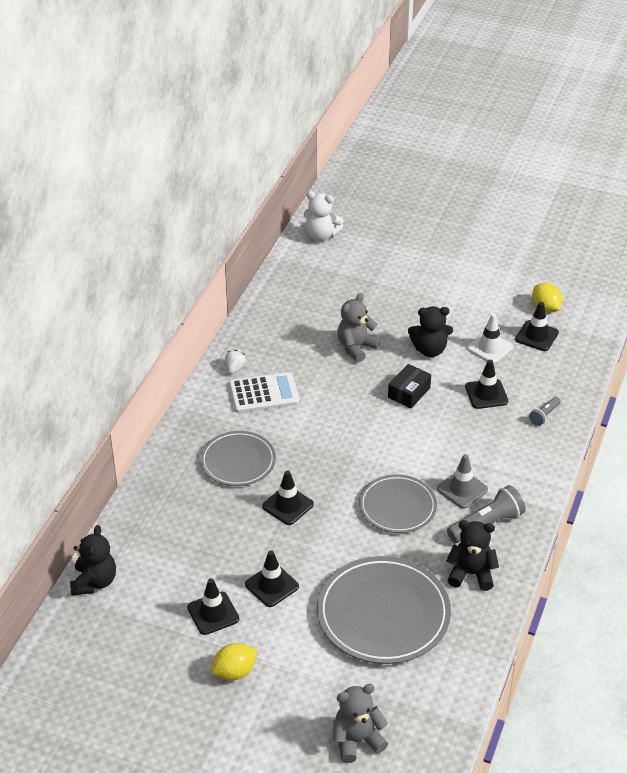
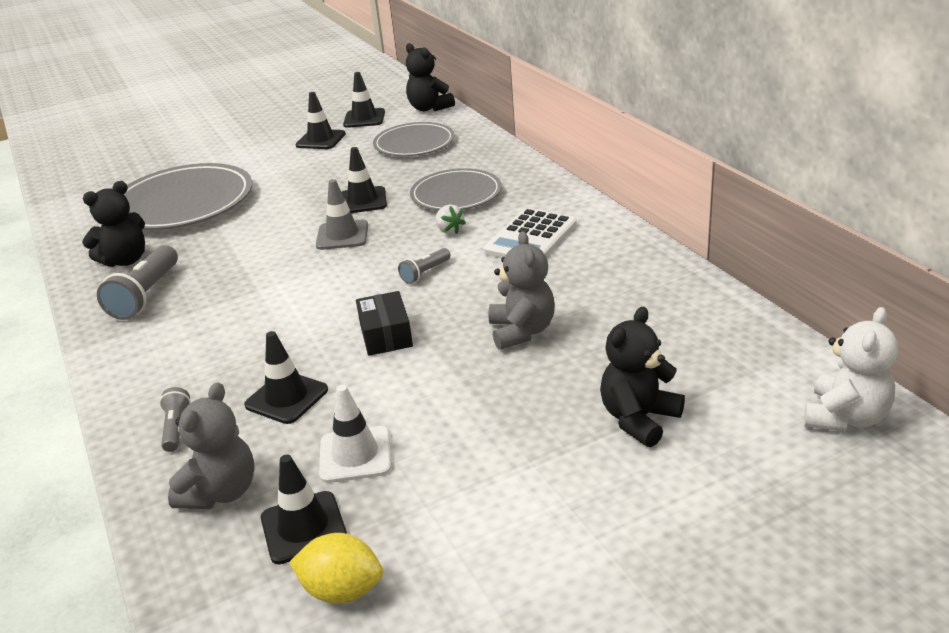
camera: 135 degrees right, 10 degrees down
yellow lemon [211,643,257,681] -> none
white strawberry [225,350,246,374] -> white strawberry moved to [435,204,466,234]
black traffic cone [245,550,299,607] -> black traffic cone moved to [343,72,385,128]
white teddy bear [304,191,344,241] -> white teddy bear turned 150 degrees clockwise [804,307,898,432]
grey teddy bear [333,684,388,763] -> grey teddy bear moved to [168,382,255,509]
grey plate [359,474,437,533] -> grey plate moved to [373,122,455,156]
black teddy bear [408,306,453,357] -> black teddy bear moved to [600,307,685,447]
grey traffic cone [437,454,488,509] -> grey traffic cone moved to [316,179,368,250]
none -> grey flashlight [398,248,451,284]

